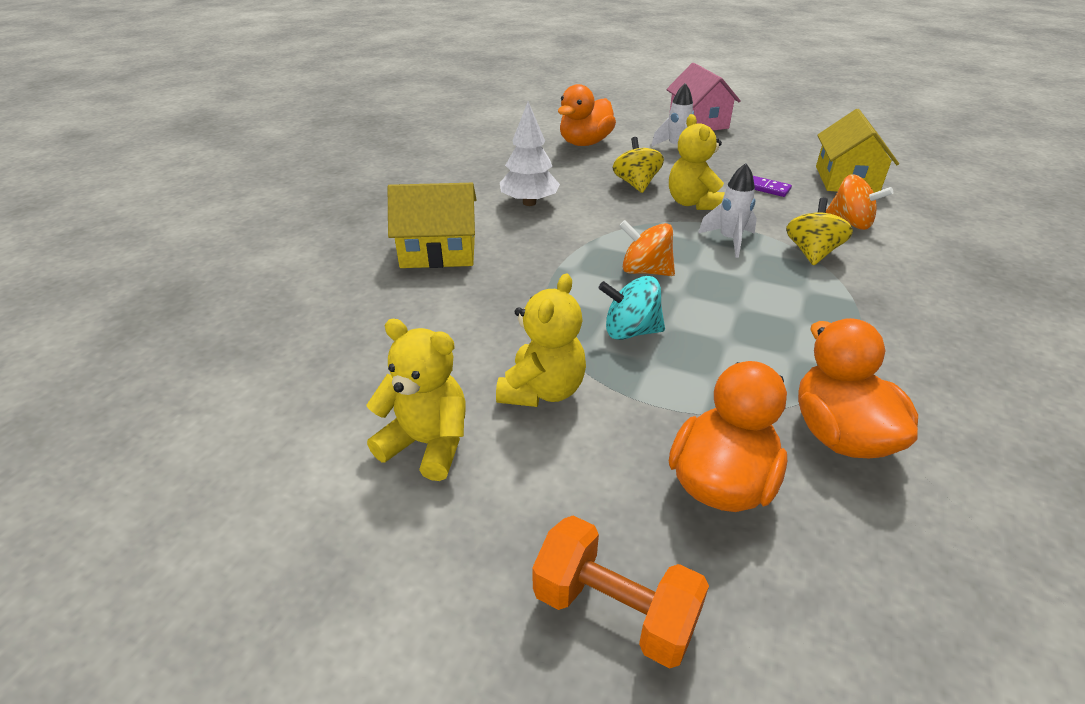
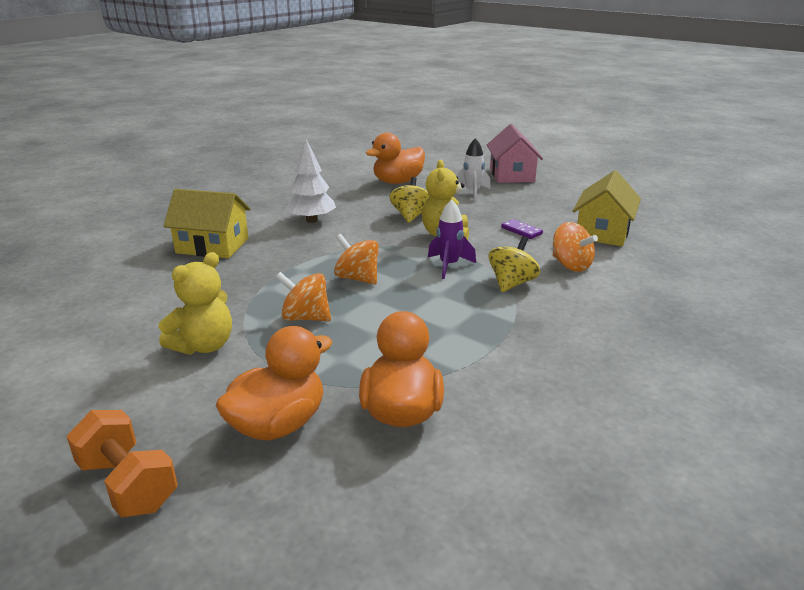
camera: 15 degrees right, 10 degrees down
yellow teddy bear [366,319,466,481] -> none
turquoise spinning top [598,276,665,340] -> orange spinning top [276,272,331,321]
white rocket [698,163,757,258] -> purple rocket [428,199,476,279]

